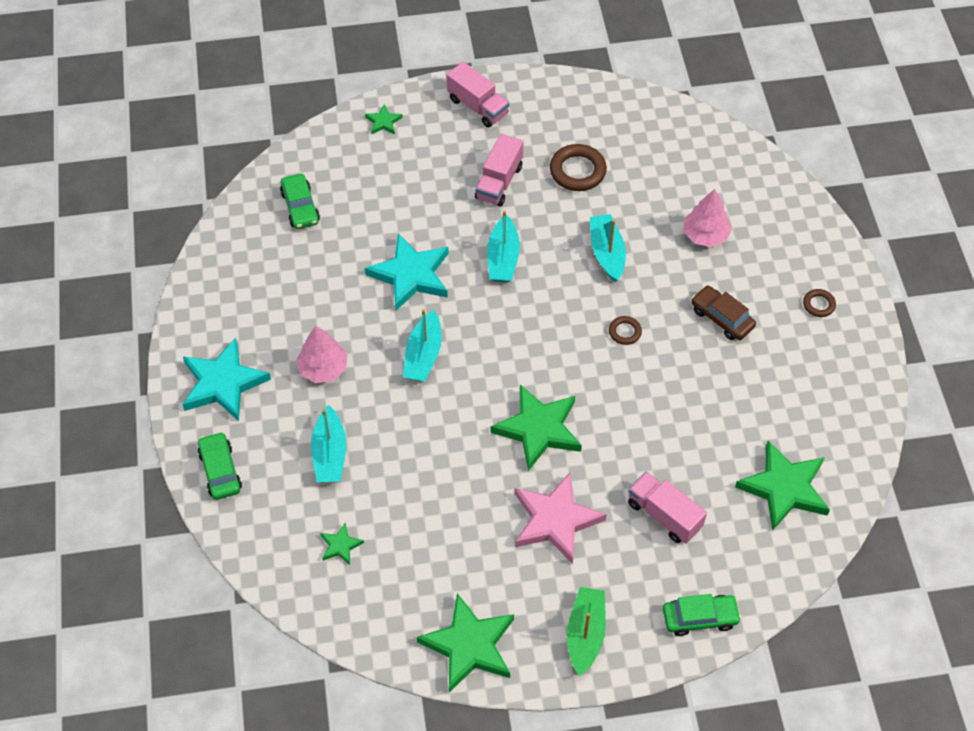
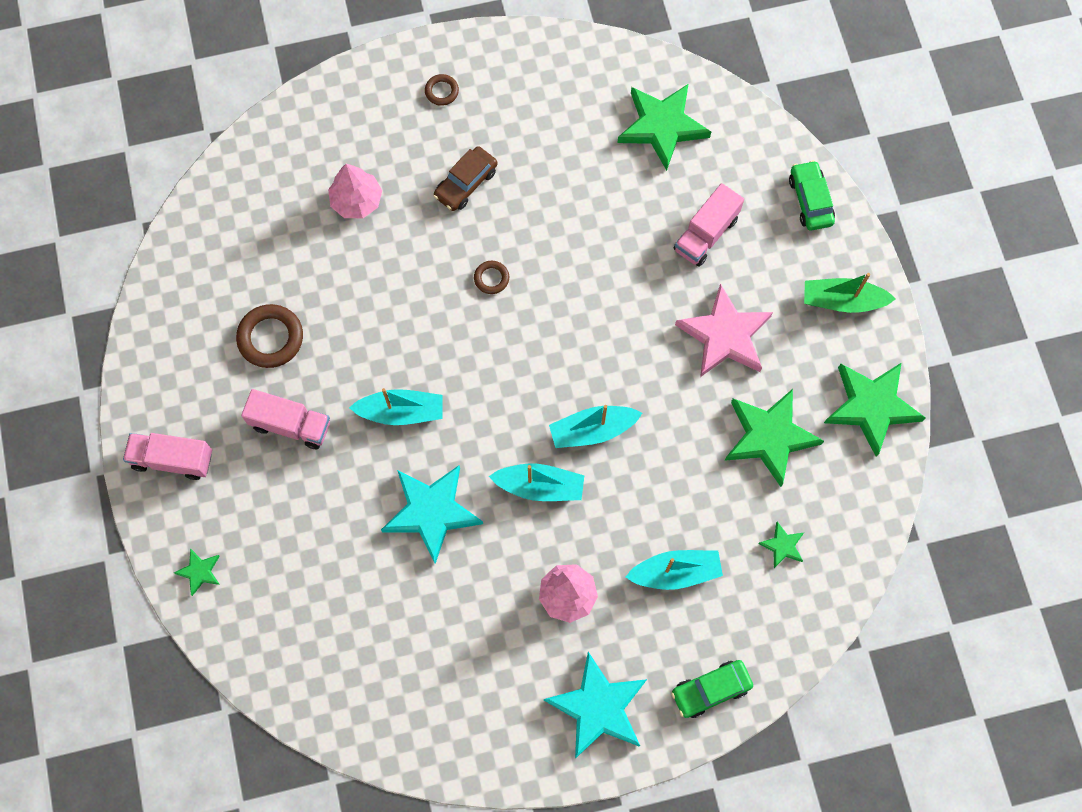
camera: 95 degrees left, 15 degrees up
green car [280,174,320,229] -> none
pink truck [447,62,509,128] -> pink truck turned 120 degrees counterclockwise [123,433,212,480]
green star [490,385,582,471] -> green star moved to [724,389,824,487]
turquoise boat [590,214,626,282] -> turquoise boat moved to [549,405,642,448]

